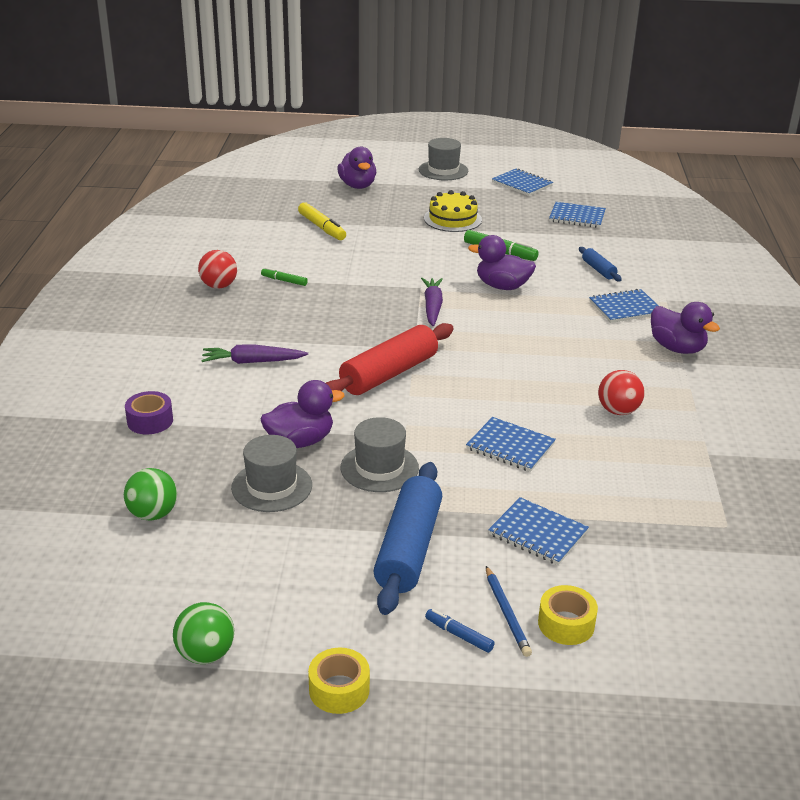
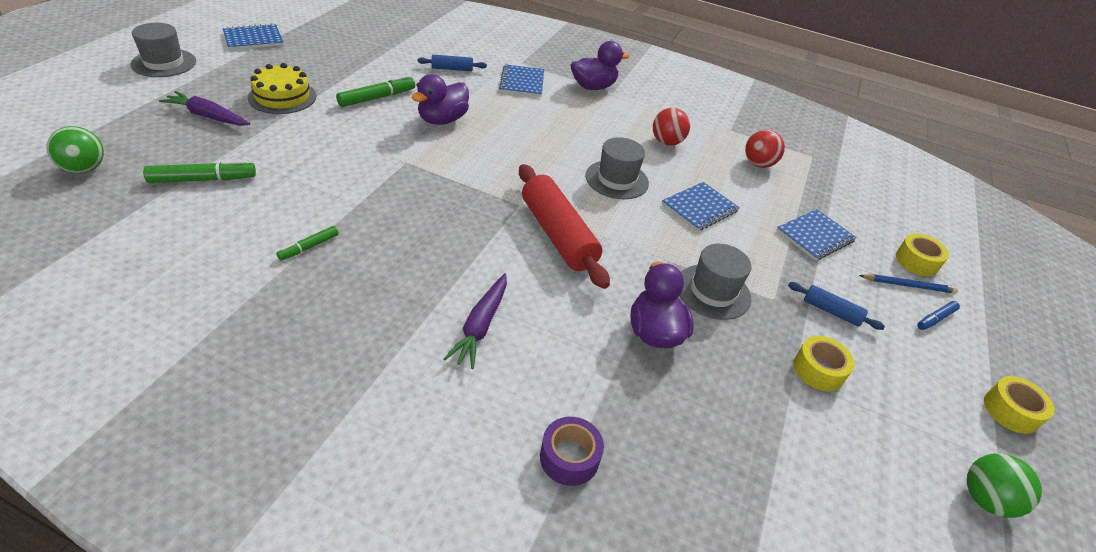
camera: 75 degrees left, 10 degrees up
green ball [124,468,177,521] -> green ball moved to [47,126,104,173]
red ball [198,250,237,289] -> red ball moved to [745,129,785,168]
grey hat [231,435,312,512] -> grey hat moved to [585,137,649,199]
yellow marker [298,202,346,240] -> green marker [143,160,256,183]
purple duck [337,147,376,189] -> none
blue rolling pin [373,462,442,615] -> blue rolling pin [788,282,885,330], size x0.48
purple carrot [421,278,443,326] -> purple carrot moved to [159,91,250,126]
blue notebook [549,202,606,228] -> none
none -> yellow tape [793,336,855,391]

